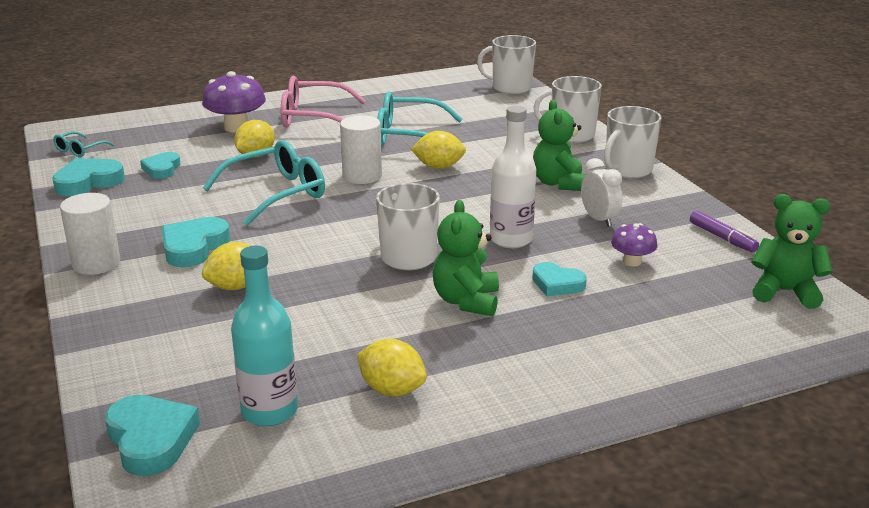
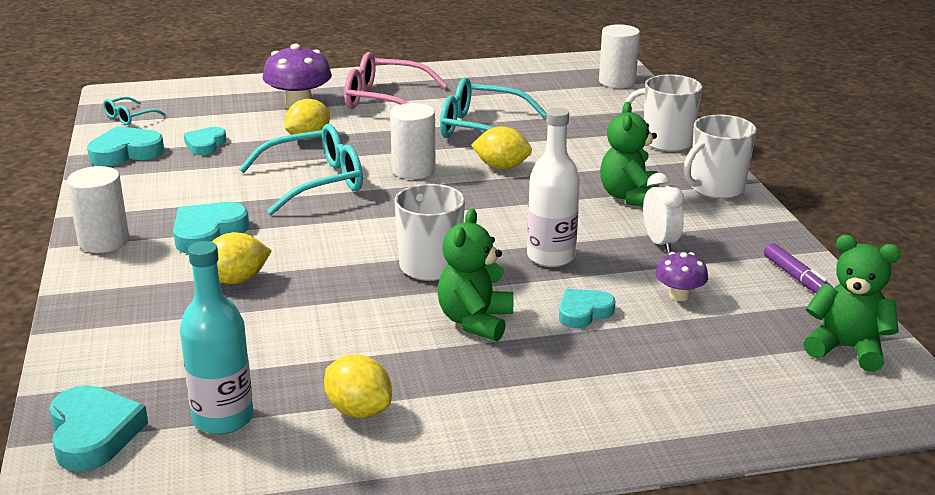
camera: 10 degrees right, 0 degrees up
white mug [477,35,536,94] -> white cylinder [599,24,640,88]
turquoise heart [532,262,587,296] -> turquoise heart turned 105 degrees clockwise [559,289,615,328]

